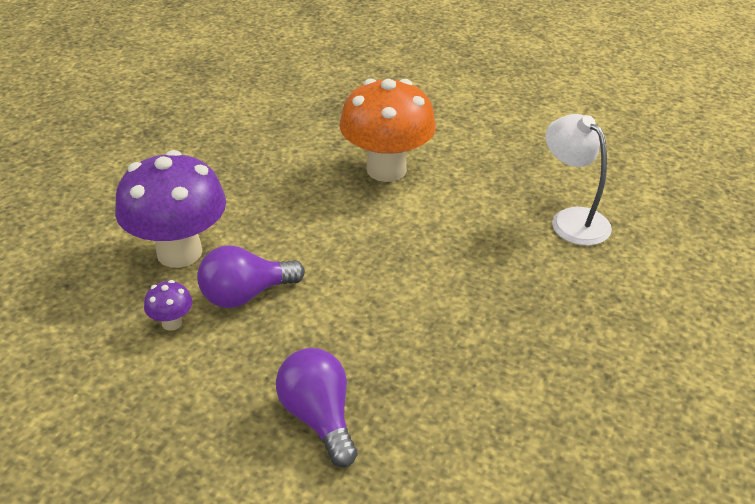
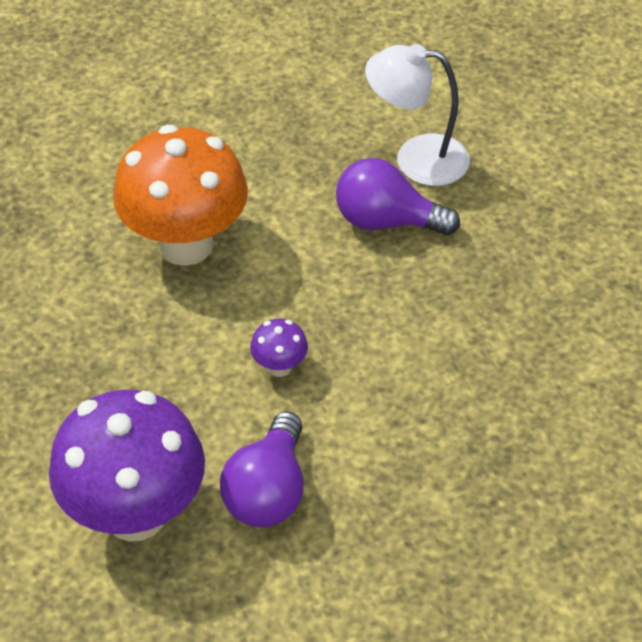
camera: 50 degrees left, 10 degrees up
purple mushroom [144,280,192,331] -> purple mushroom moved to [250,319,308,377]
purple light bulb [276,348,358,467] -> purple light bulb moved to [336,158,460,235]

